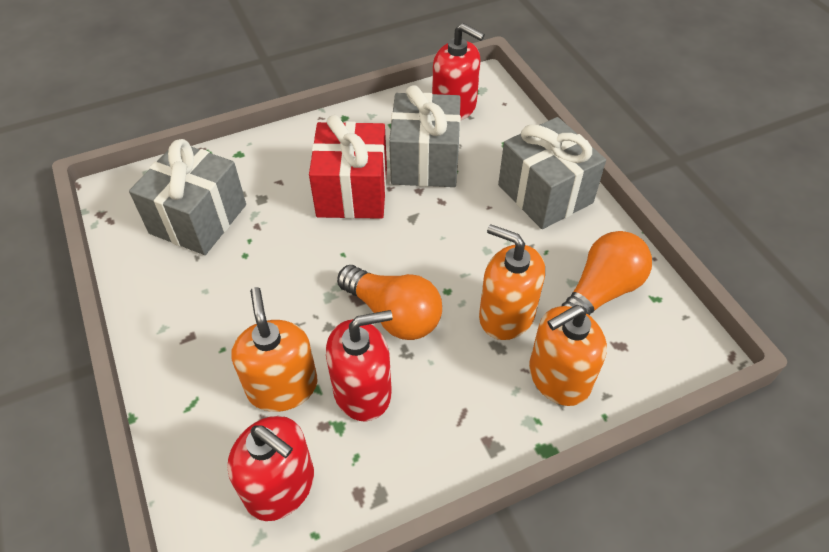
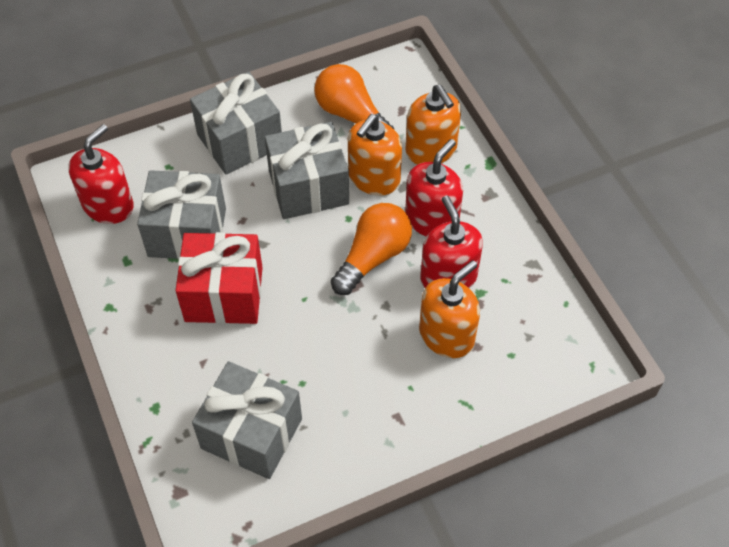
camera: 90 degrees left, 5 degrees up
red soap dispenser [228,416,314,521] -> red soap dispenser moved to [405,139,463,236]
orange soap dispenser [231,287,318,412] -> orange soap dispenser turned 150 degrees clockwise [419,260,480,358]
none -> grey gift [265,122,349,219]

